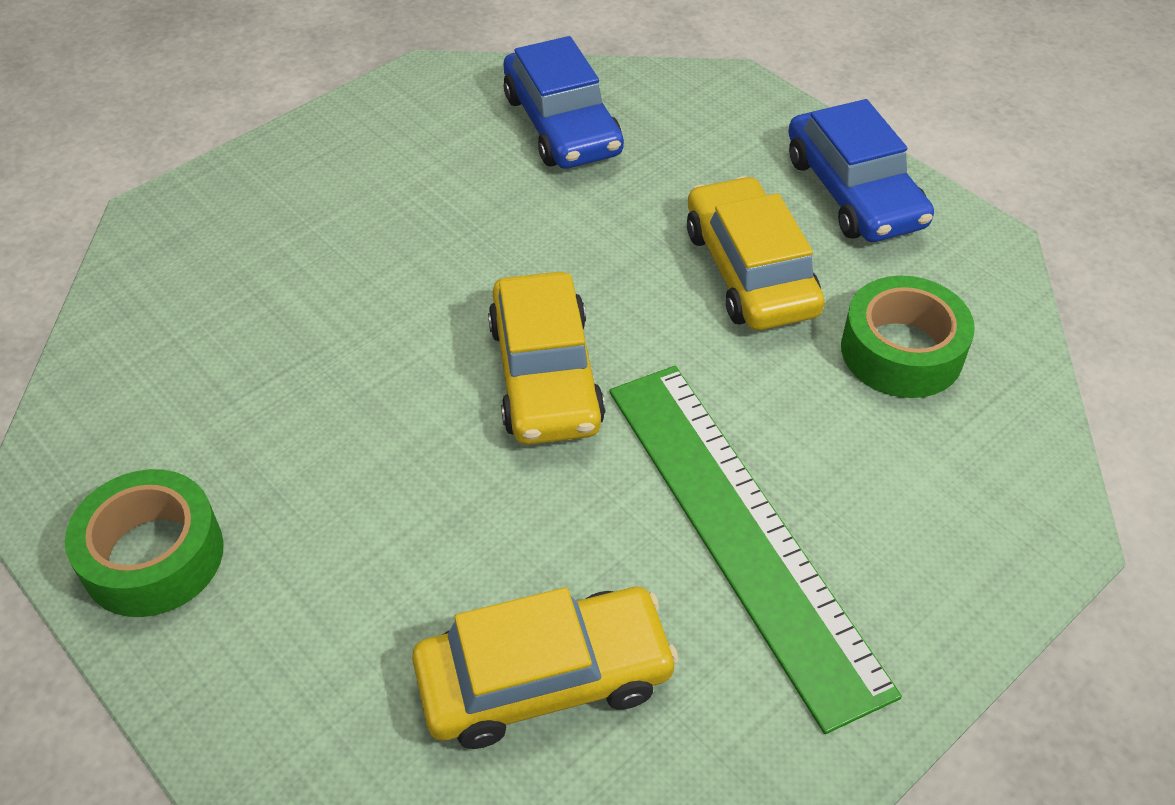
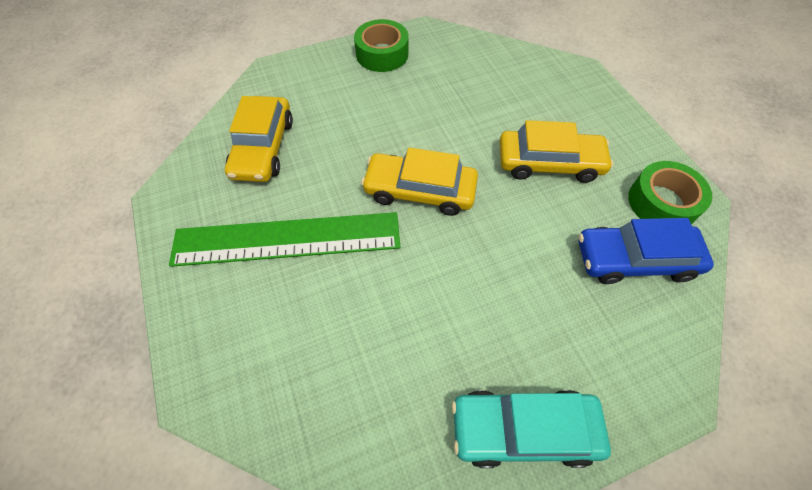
camera: 110 degrees right, 10 degrees up
yellow car [687,176,825,330] -> yellow car moved to [499,120,614,183]
blue car [788,99,934,242] -> turquoise car [451,390,611,468]
green tape [841,276,975,398] -> green tape moved to [628,161,712,224]

